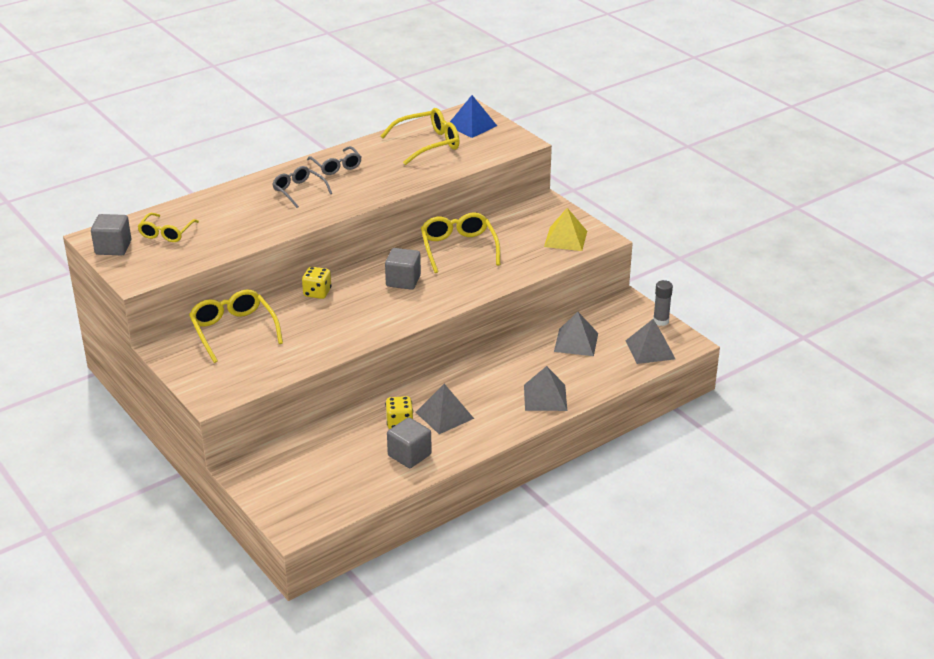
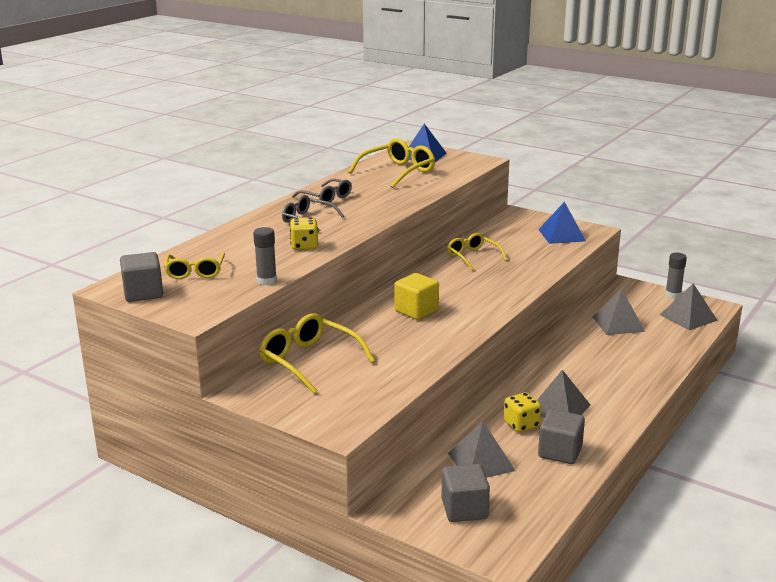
camera: 20 degrees left, 10 degrees down
yellow dice [302,267,332,299] -> yellow dice moved to [290,217,318,250]
grey cube [385,248,421,290] -> grey cube moved to [441,464,490,522]
yellow glasses [421,213,500,273] -> yellow glasses [447,233,507,270], size x0.65
grey pyramid [524,366,567,411] -> grey pyramid moved to [448,421,516,478]
yellow pyramid [544,208,587,251] -> blue pyramid [538,202,586,244]
none -> grey glue stick [253,227,277,285]
none -> yellow cube [394,273,439,320]

